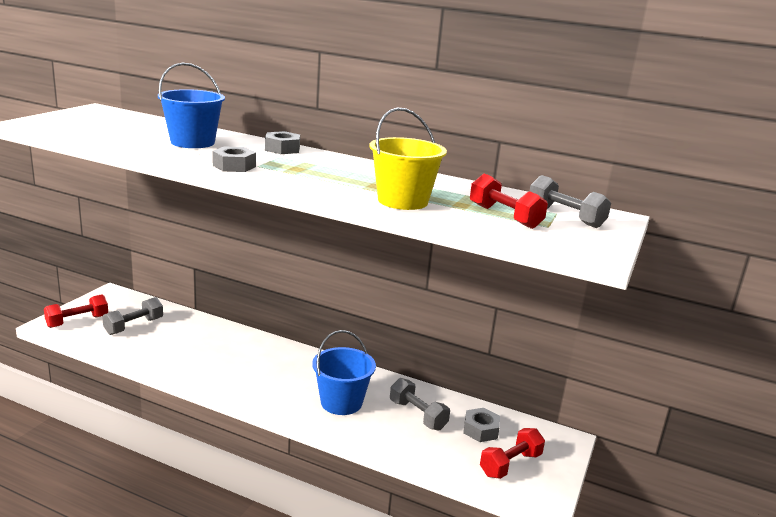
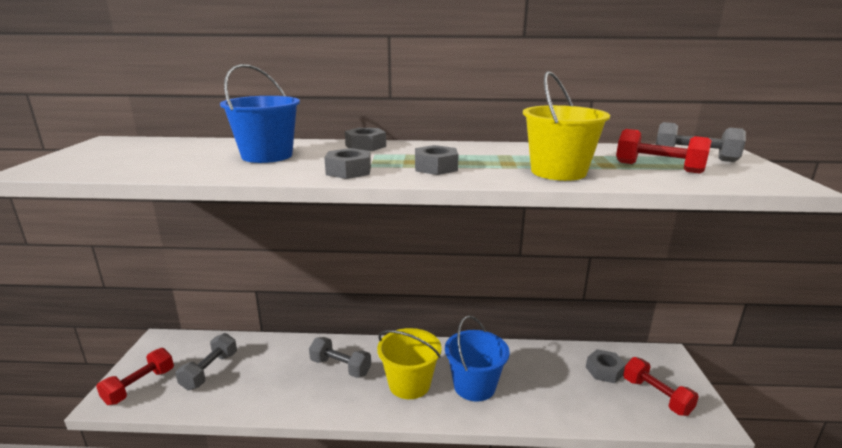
camera: 20 degrees left, 0 degrees up
grey dumbbell [390,378,450,430] -> grey dumbbell moved to [309,337,371,378]
red dumbbell [480,428,545,479] -> red dumbbell turned 60 degrees counterclockwise [623,357,699,416]
none -> yellow bucket [377,328,442,399]
none -> grey nut [415,145,459,175]

